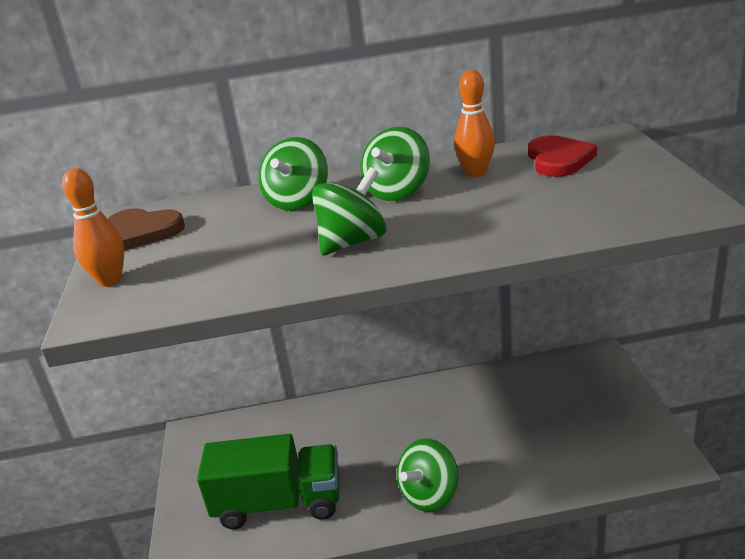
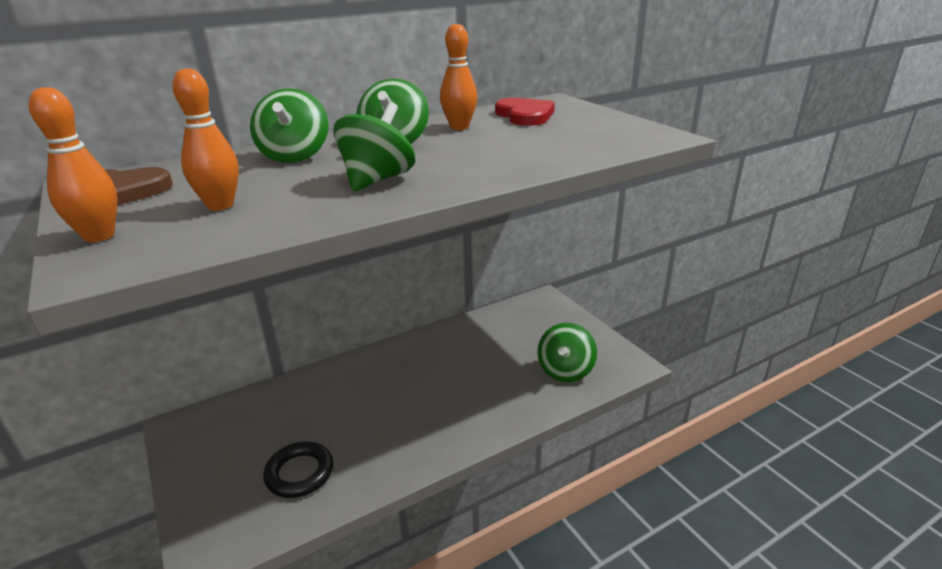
camera: 25 degrees left, 0 degrees up
green truck [197,434,340,529] -> black ring [263,442,333,498]
green spinning top [397,438,458,512] -> green spinning top moved to [538,323,597,382]
none -> orange bowling pin [172,68,239,211]

